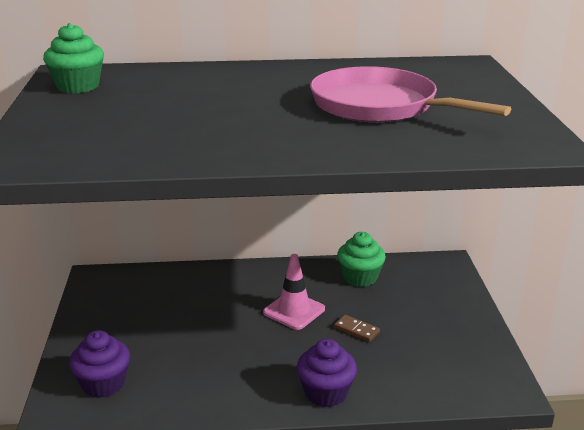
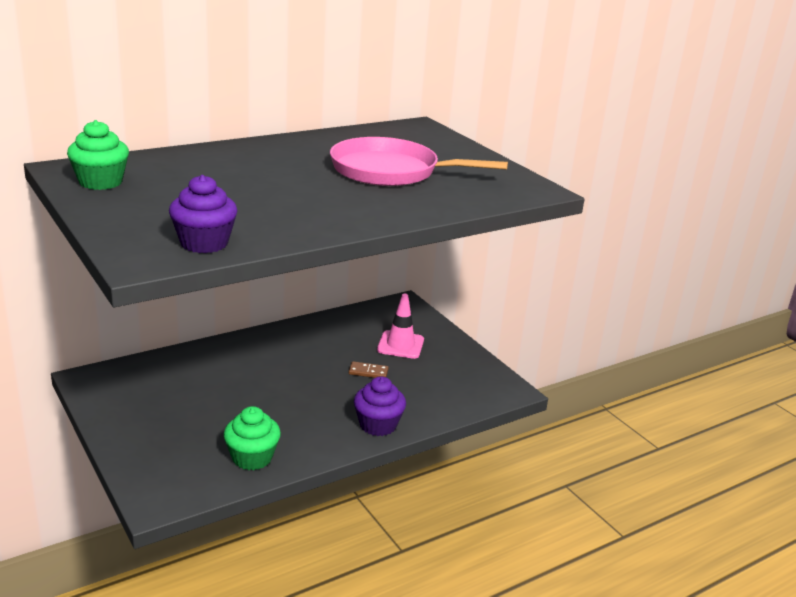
camera: 30 degrees left, 0 degrees up
purple cupcake [69,330,130,398] -> purple cupcake moved to [169,175,238,253]
pink traffic cone [263,254,325,330] -> pink traffic cone moved to [377,294,424,359]
green cupcake [337,232,386,287] -> green cupcake moved to [224,406,281,470]

